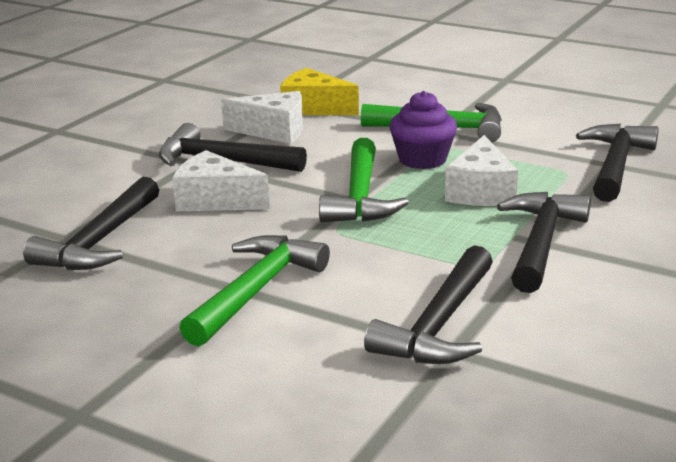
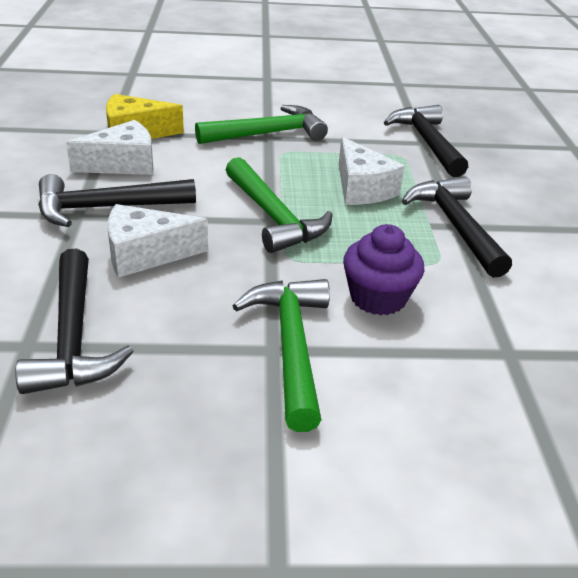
camera: 35 degrees left, 10 degrees up
black hammer [364,245,493,364] -> none
purple cupcake [389,91,457,169] -> purple cupcake moved to [343,224,424,316]

